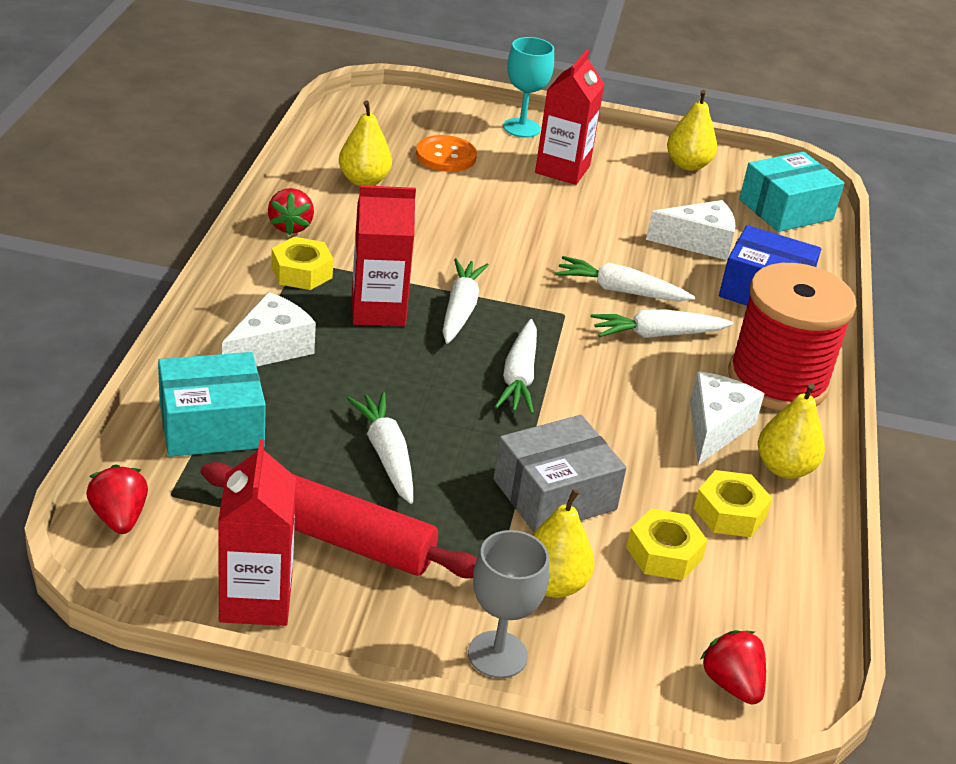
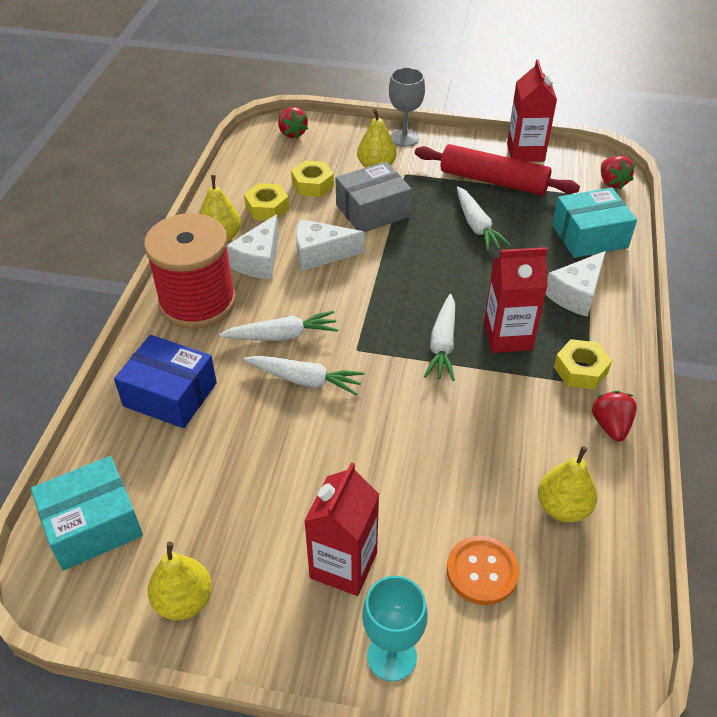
camera: 175 degrees left, 10 degrees up
white carrot [495,319,537,414] -> none
white cheese [646,200,736,260] -> white cheese moved to [296,219,364,271]

